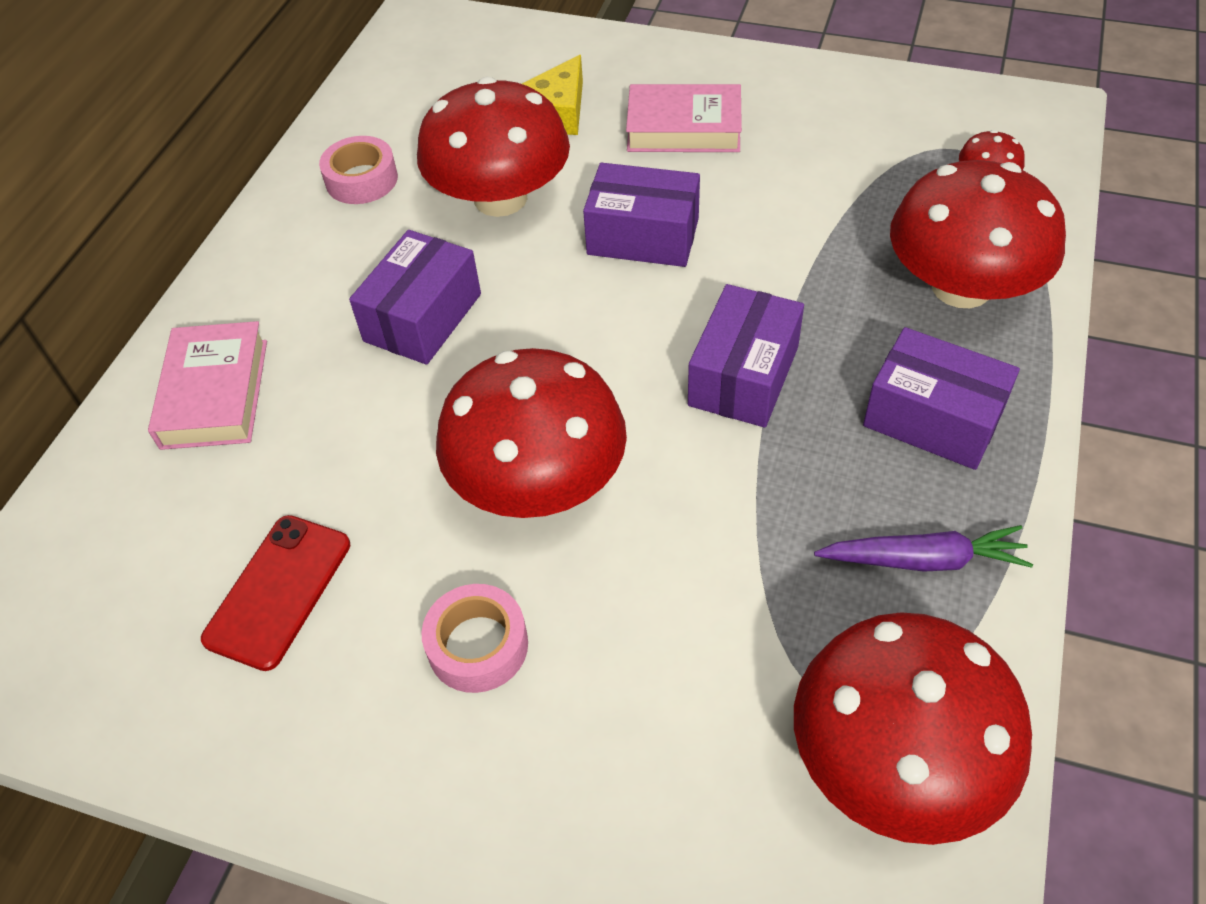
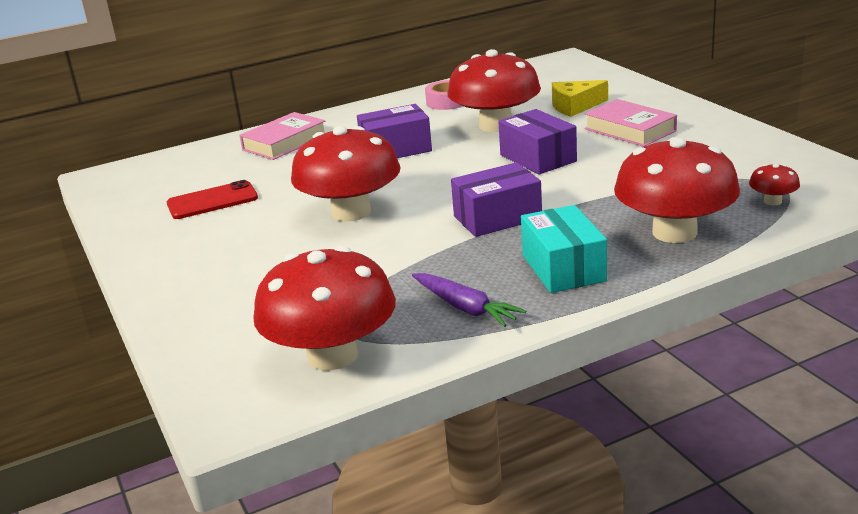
camera: 45 degrees right, 25 degrees down
pink tape [421,584,528,693] -> none
purple box [863,327,1020,470] -> turquoise box [521,205,607,293]

